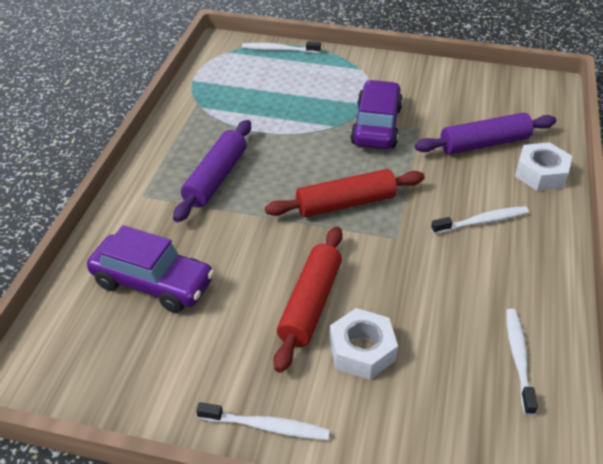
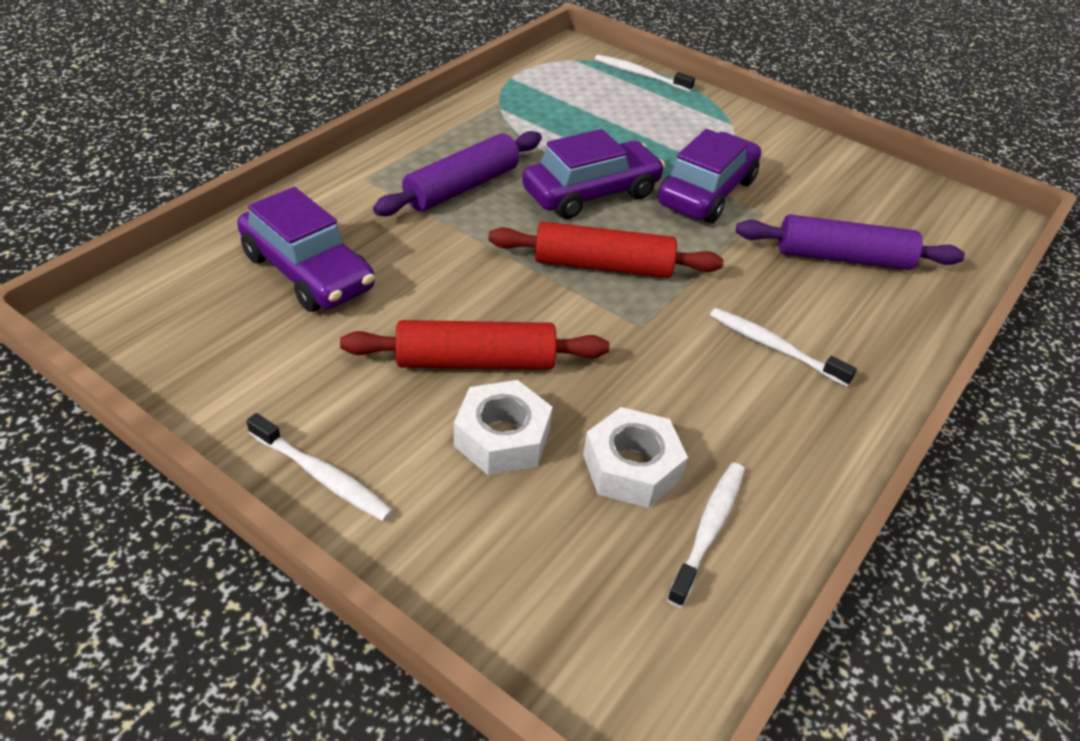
camera: 20 degrees right, 0 degrees up
red rolling pin [274,226,343,373] -> red rolling pin turned 45 degrees clockwise [340,320,610,369]
white toothbrush [431,206,529,234] -> white toothbrush turned 150 degrees counterclockwise [710,308,857,387]
white nut [515,142,572,191] -> white nut moved to [583,407,688,508]
none -> purple car [522,129,665,219]

